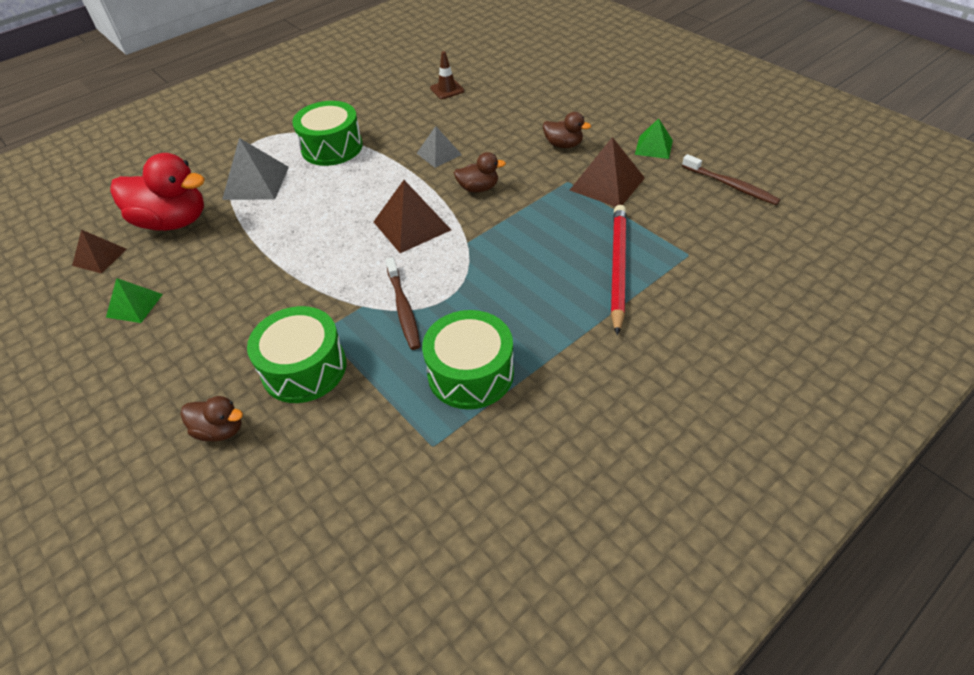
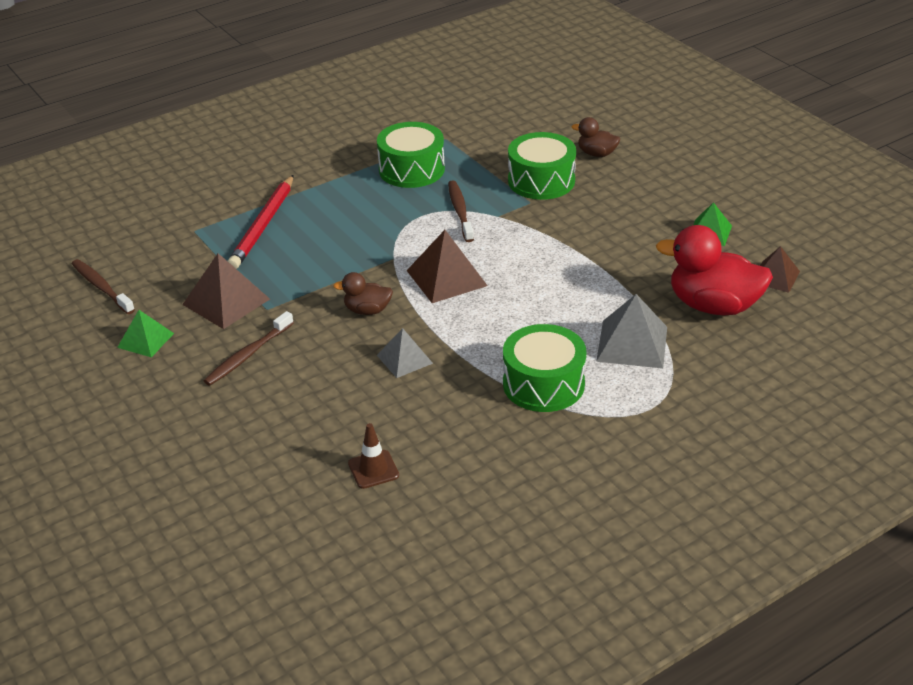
camera: 175 degrees left, 10 degrees down
brown duck [543,112,591,148] -> brown toothbrush [204,311,294,386]

